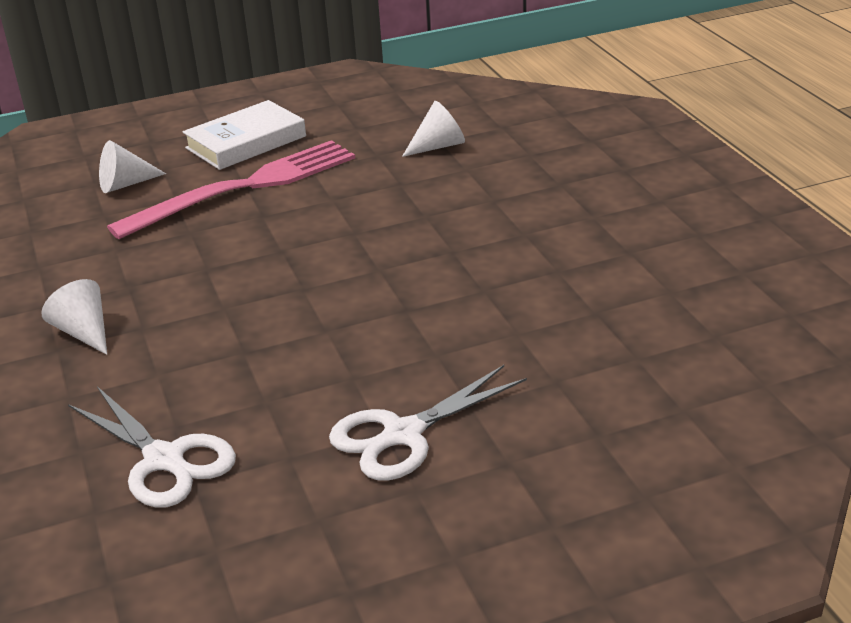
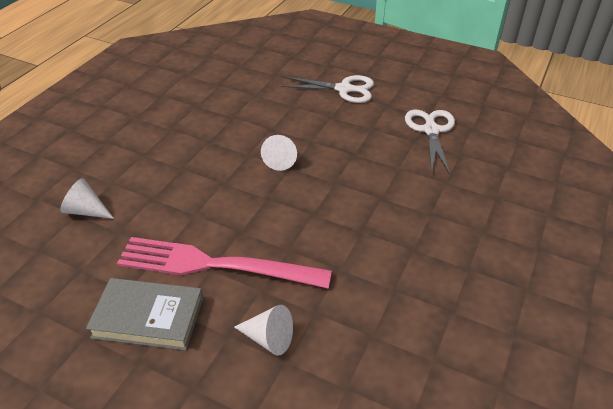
camera: 135 degrees left, 10 degrees up
white cone [41,279,107,355] -> white cone moved to [261,135,297,171]
white book [183,100,306,170] -> grey book [86,278,203,351]

